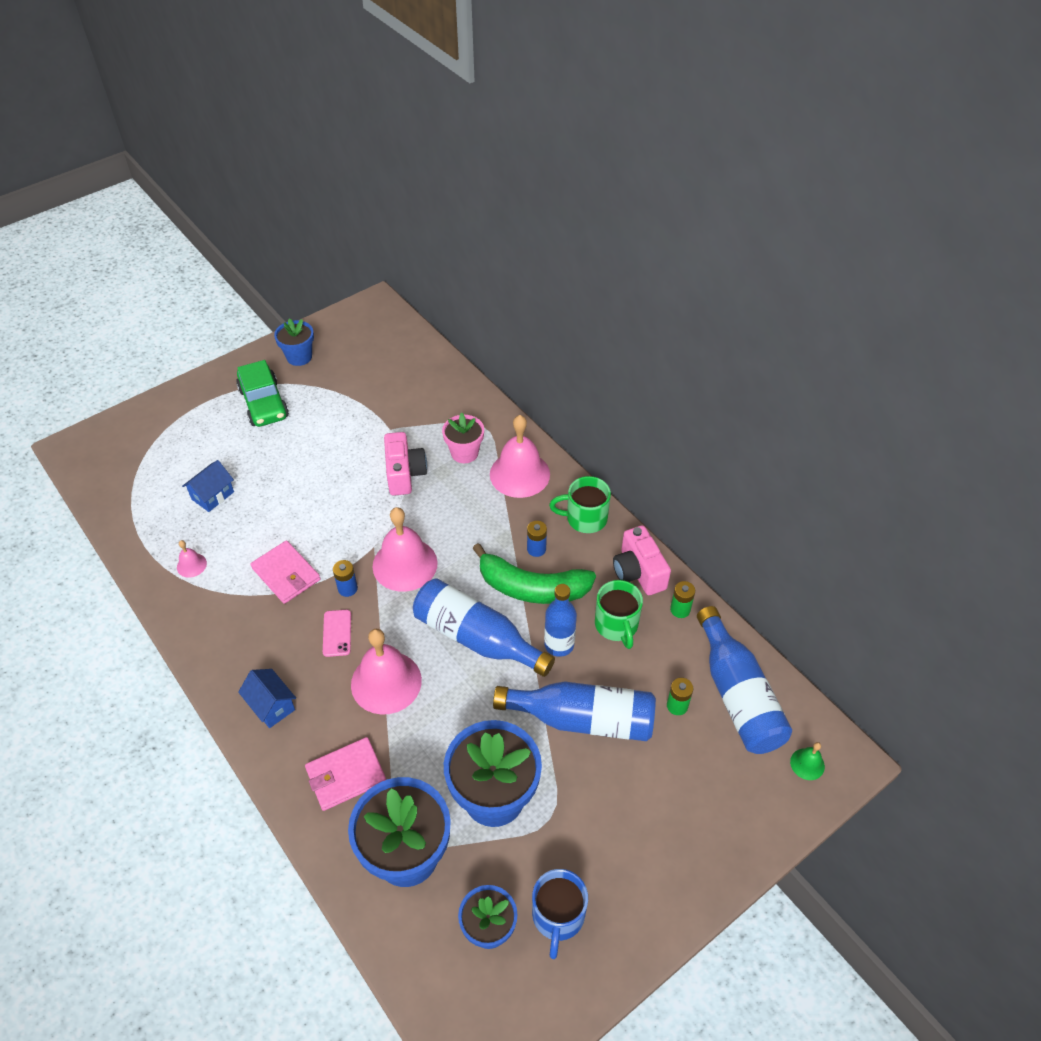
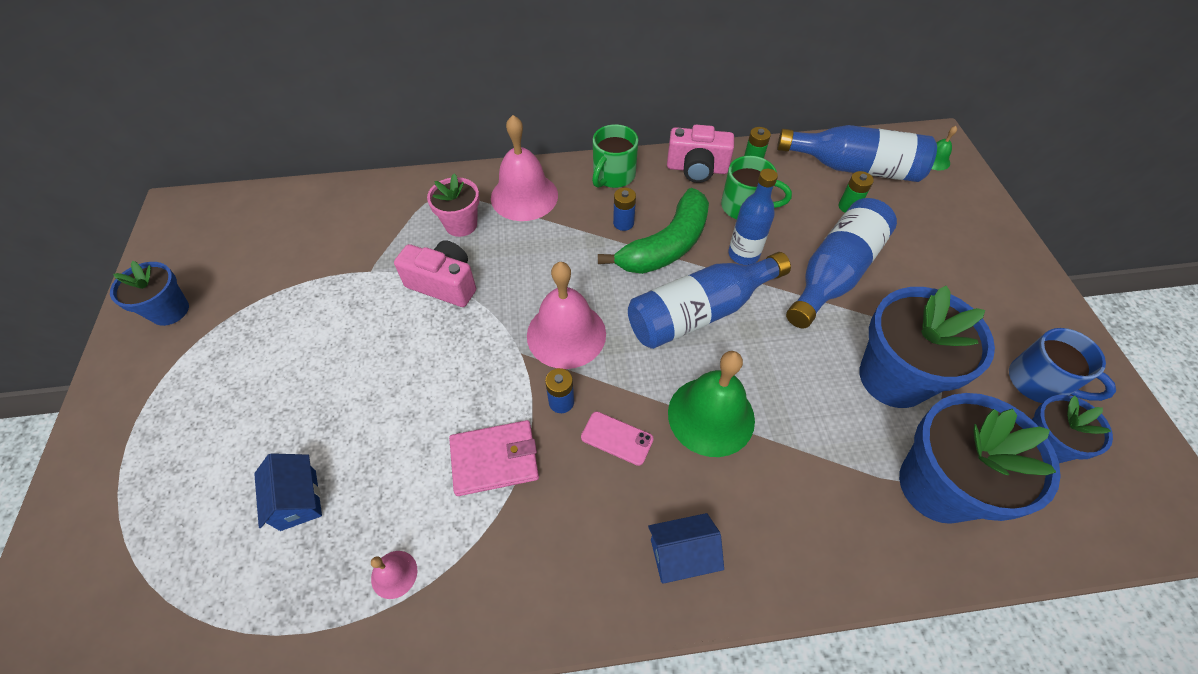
camera: 60 degrees left, 5 degrees up
green car [236,360,289,427] -> none
pink wallet [305,737,386,811] -> none
pink bell [351,629,422,715] -> green bell [668,351,755,457]

